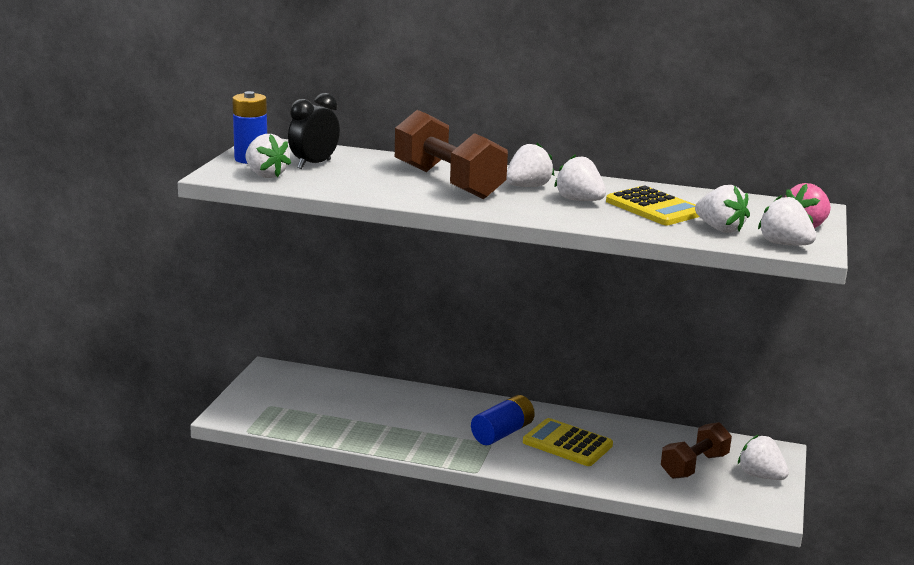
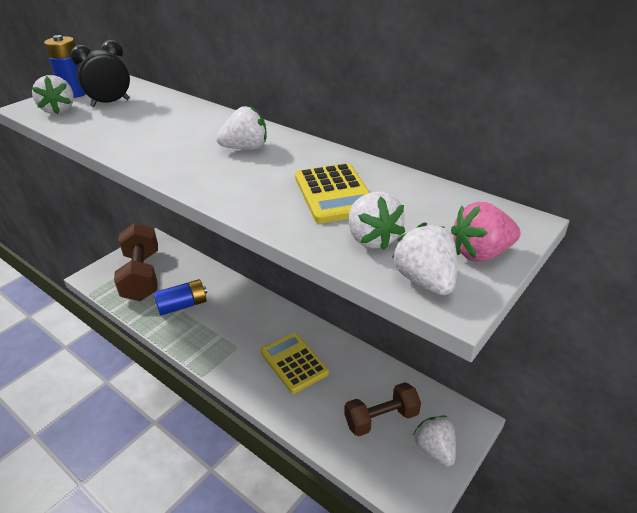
camera: 25 degrees right, 15 degrees up
brown dumbbell [395,110,508,199] -> brown dumbbell moved to [114,223,158,301]
blue battery [471,395,535,445] -> blue battery moved to [154,279,207,316]
white strawberry [554,154,606,201] -> none

